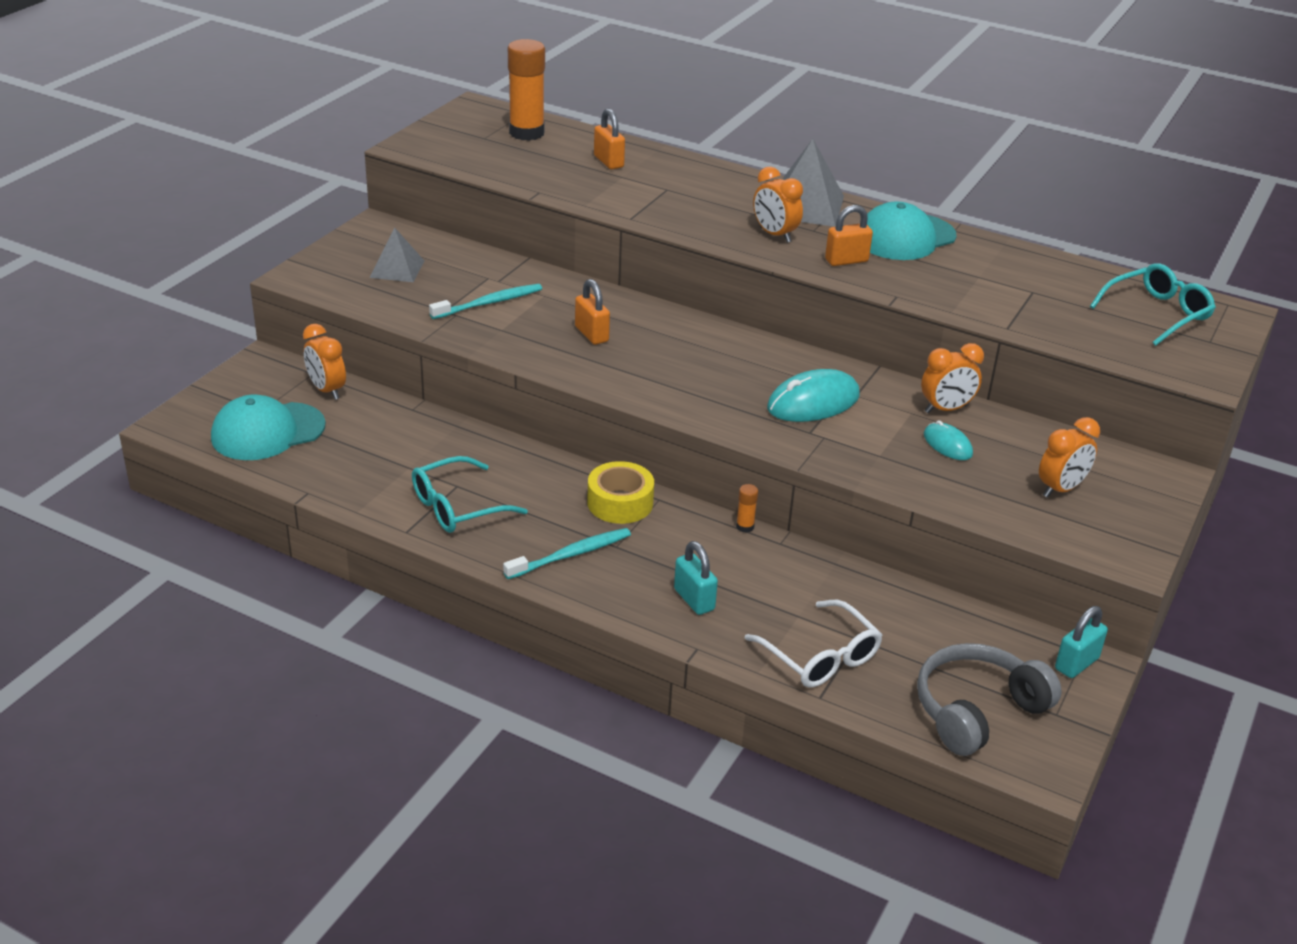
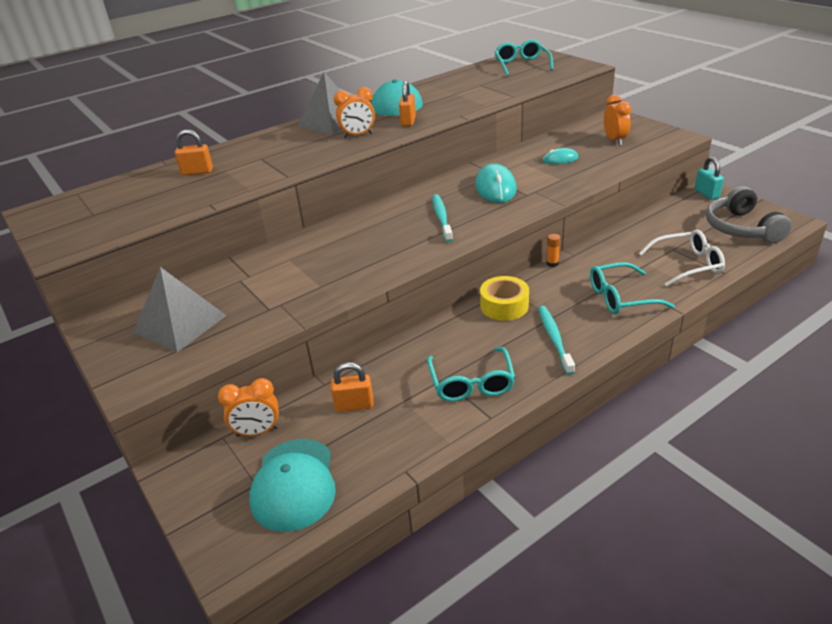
camera: 60 degrees left, 0 degrees up
grey pyramid [370,228,424,282] -> grey pyramid [133,267,227,352], size x1.57
turquoise toothbrush [429,284,542,319] -> turquoise toothbrush moved to [432,194,453,242]
orange glue stick [508,39,545,141] -> none
orange padlock [575,279,610,345] -> orange padlock moved to [331,362,374,412]
turquoise padlock [674,541,718,615] -> turquoise glasses [590,262,675,314]
orange clock [921,343,984,413] -> none

